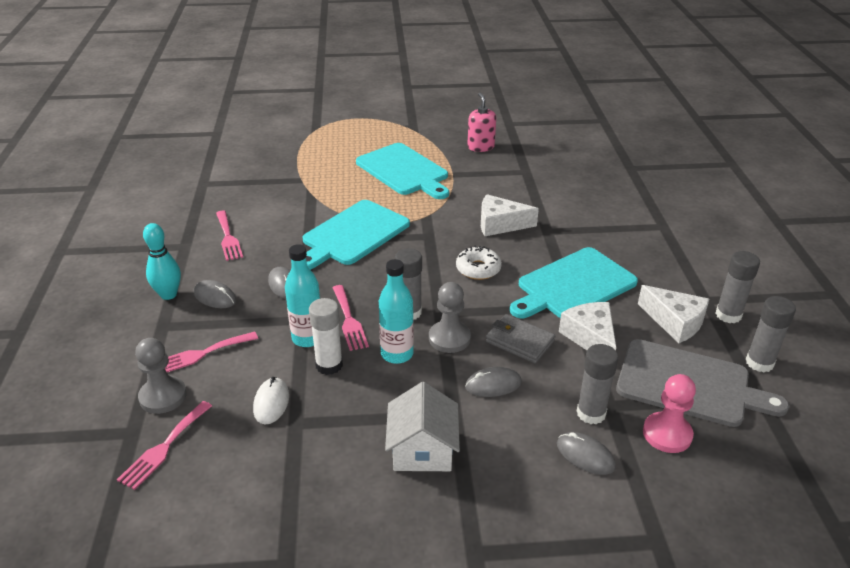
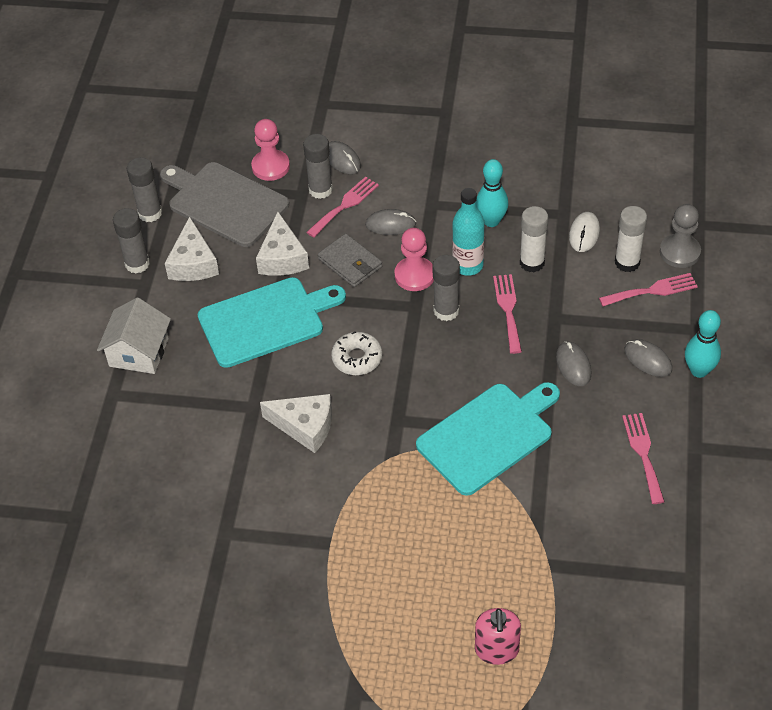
camera: 165 degrees left, 15 degrees up
pink fork [117,401,212,490] -> pink fork moved to [306,177,379,238]
turquoise bottle [285,244,320,347] -> none
turquoise cutting board [356,143,449,199] -> none
white house [385,382,460,471] -> white house moved to [97,298,171,374]
grey pawn [429,282,471,353] -> pink pawn [394,228,434,291]
pink soap dispenser [467,93,496,152] -> pink soap dispenser moved to [475,608,521,665]
white cheese [638,285,709,343] -> white cheese turned 150 degrees counterclockwise [165,216,219,281]
none -> turquoise bowling pin [476,159,508,227]
none -> white glue stick [615,206,647,272]

